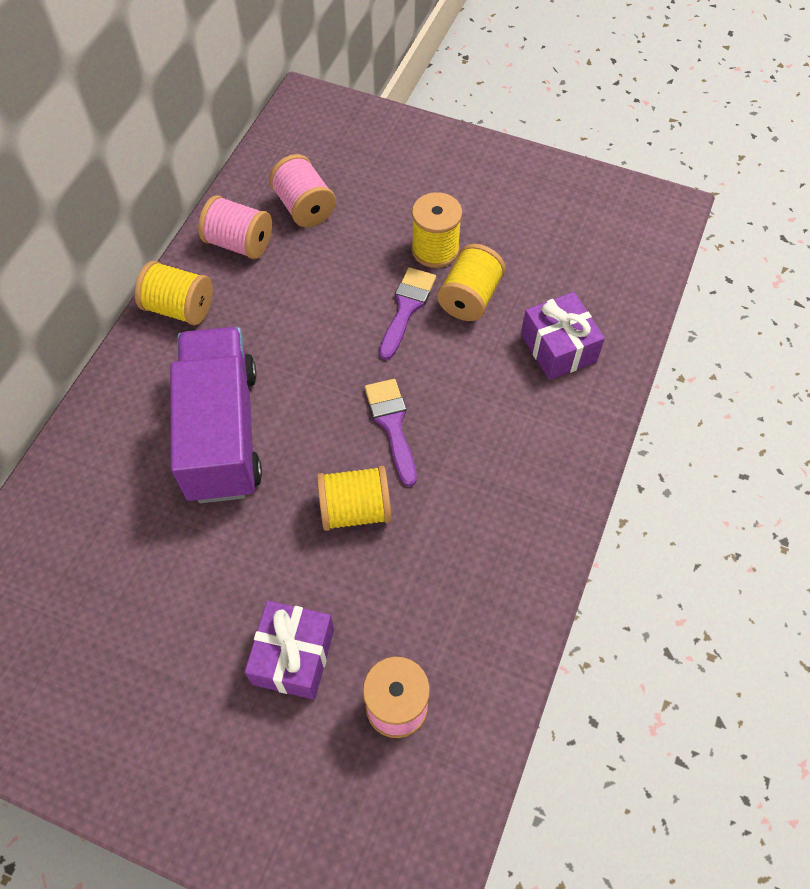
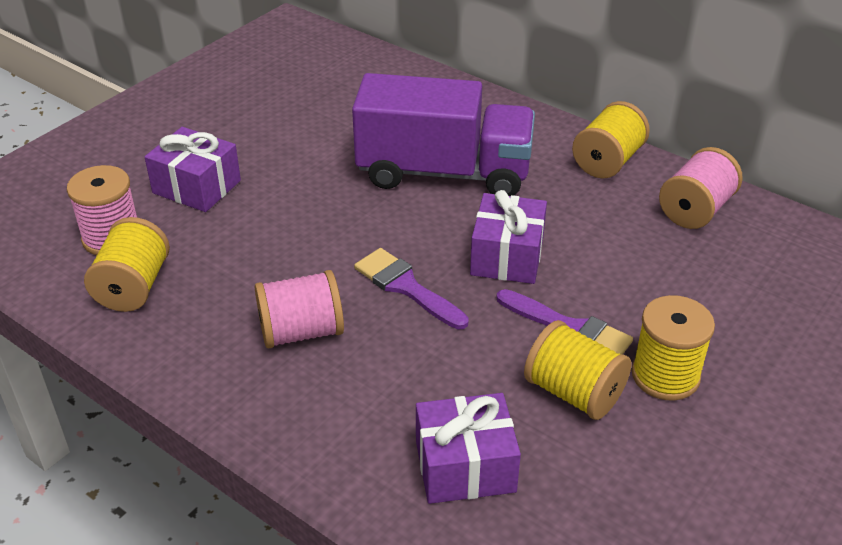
camera: 105 degrees right, 20 degrees down
pink spool [269,154,336,227] -> pink spool moved to [255,270,344,348]
yellow spool [317,466,392,531] -> yellow spool moved to [84,217,170,312]
purple brush [365,379,417,487] -> purple brush turned 135 degrees counterclockwise [354,248,469,329]
none -> purple gift [470,190,547,284]

